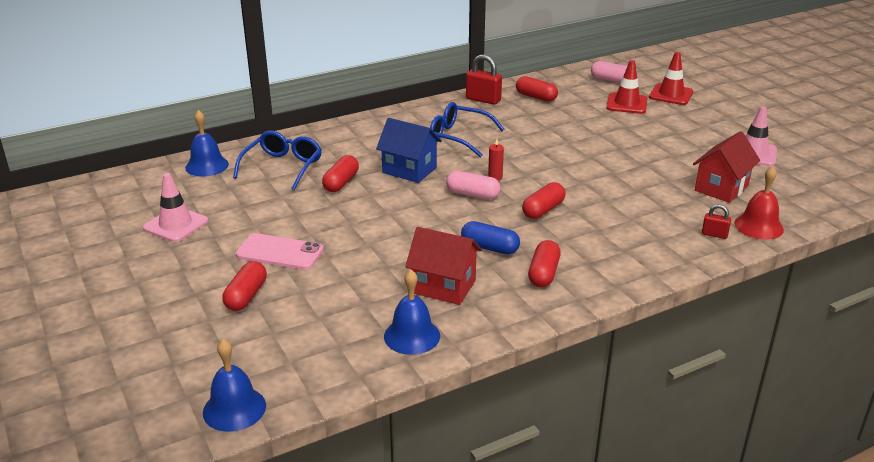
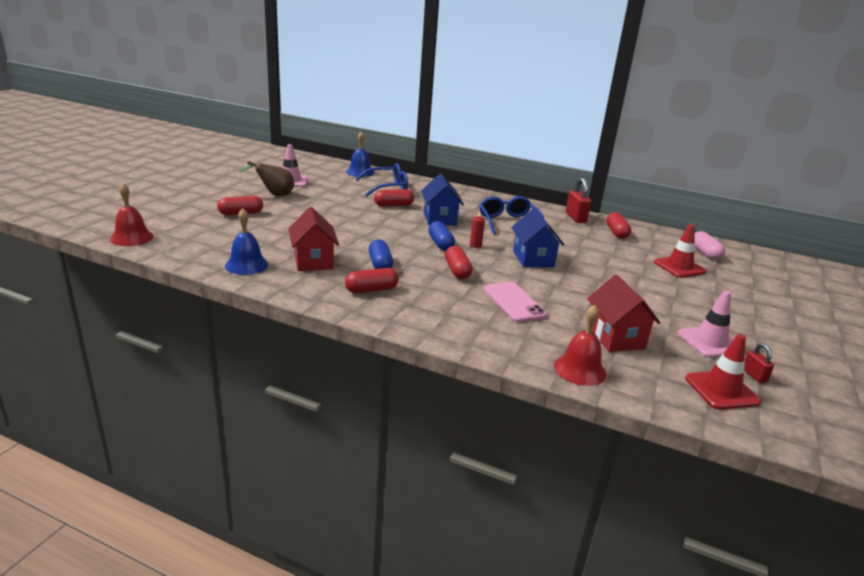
camera: 50 degrees right, 5 degrees down
blue bell [203,339,266,432] -> red bell [110,183,154,246]
pink phone [236,233,324,270] -> pink phone moved to [484,282,547,323]
pink capsule [446,171,501,199] -> blue capsule [428,221,455,251]
red capsule [522,182,565,219] -> red capsule turned 75 degrees clockwise [445,246,473,279]
red traffic cone [649,52,693,105] -> red traffic cone moved to [685,334,761,410]
red house [693,131,760,203] -> red house turned 75 degrees clockwise [587,275,660,352]
red padlock [702,204,731,239] -> red padlock moved to [744,343,774,383]
none -> brown pear [239,161,294,196]
none -> blue house [512,208,564,267]

